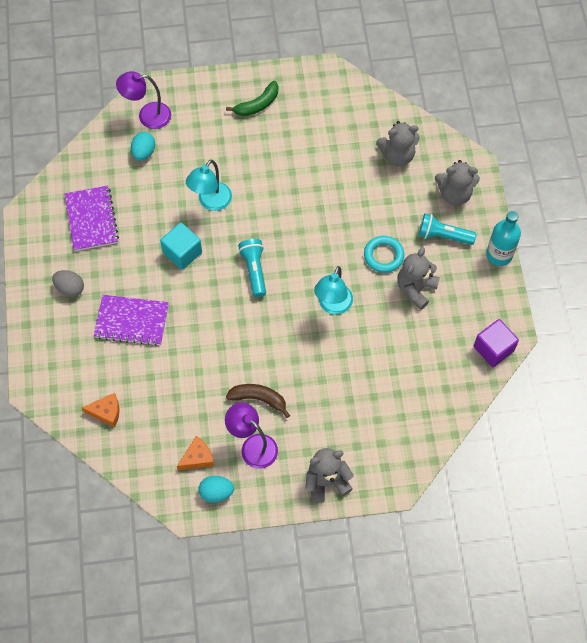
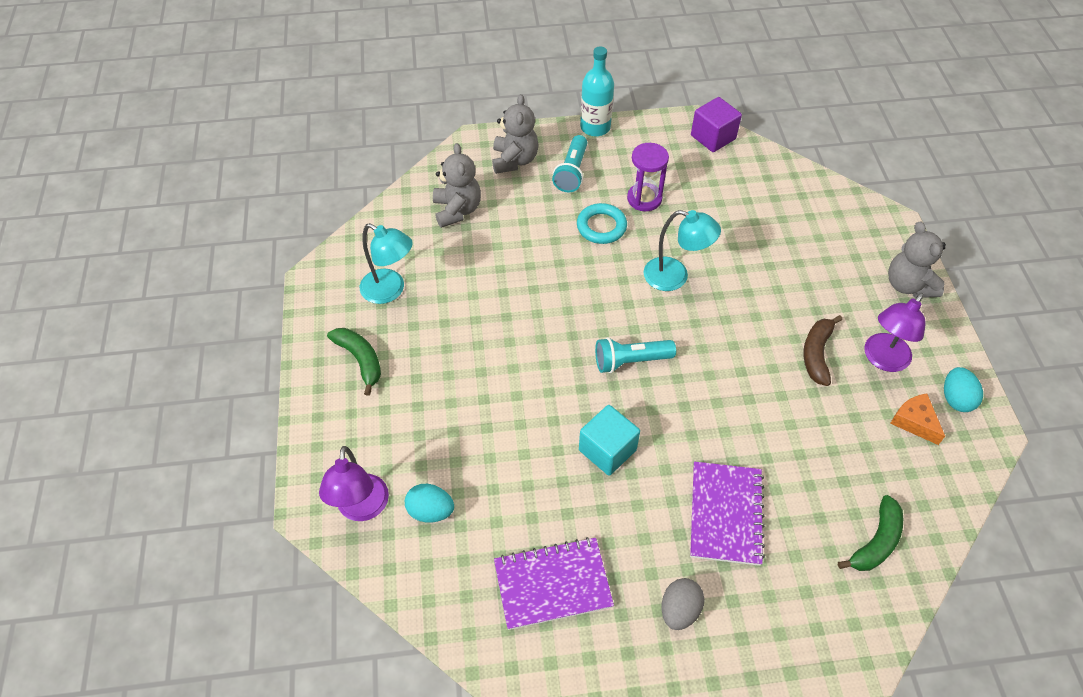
camera: 90 degrees left, 10 degrees down
orange cheese [82,393,120,427] -> green banana [838,495,903,571]
turquoise lamp [186,160,232,211] -> turquoise lamp moved to [360,223,413,304]
grey teddy bear [397,248,440,310] -> purple hourglass [627,143,669,211]

